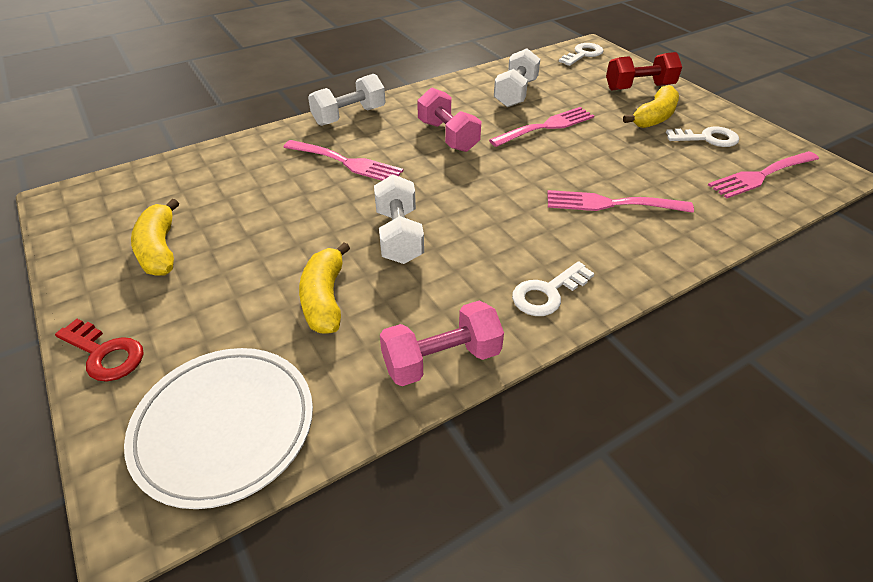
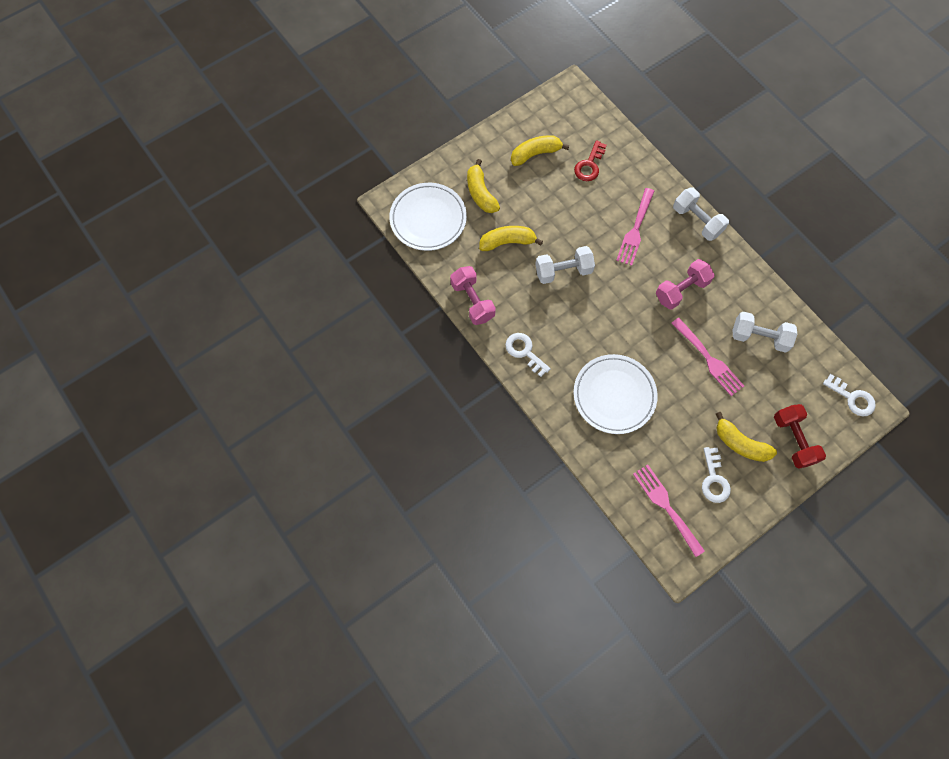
camera: 85 degrees right, 25 degrees up
red key [55,319,144,381] -> red key moved to [574,140,607,181]
pink fork [547,190,694,213] -> white plate [573,354,658,434]
none -> yellow banana [467,159,500,213]

